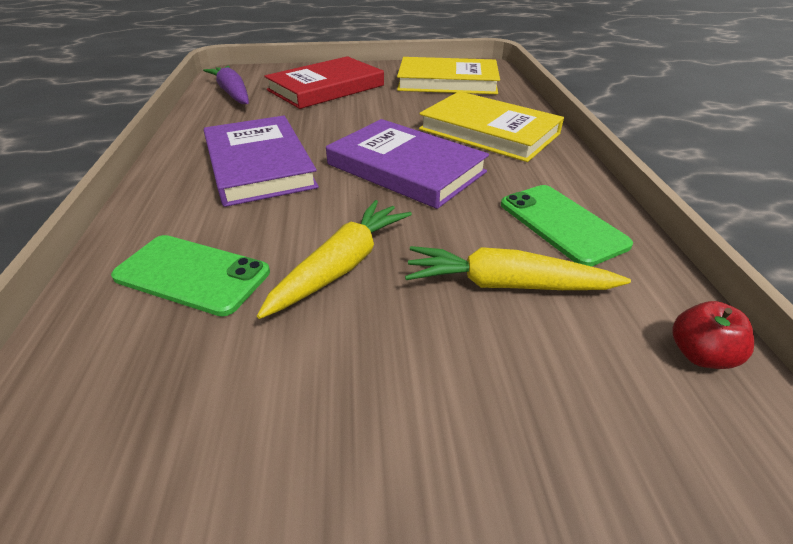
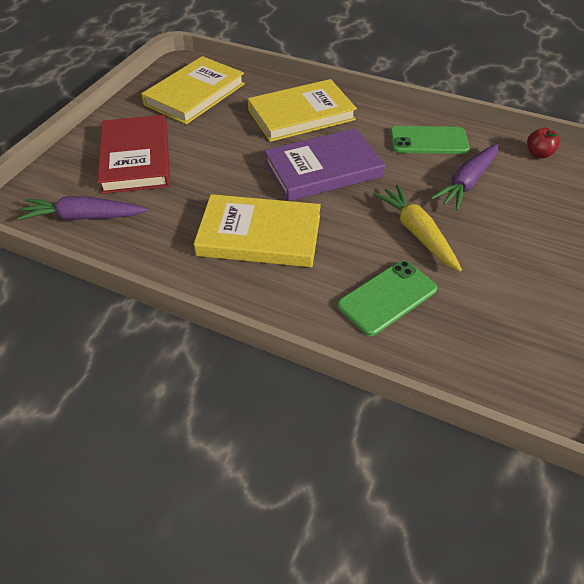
camera: 60 degrees left, 10 degrees up
purple book [204,116,319,207] -> yellow book [194,194,321,267]
yellow carrot [405,246,631,290] -> purple carrot [431,144,499,211]

